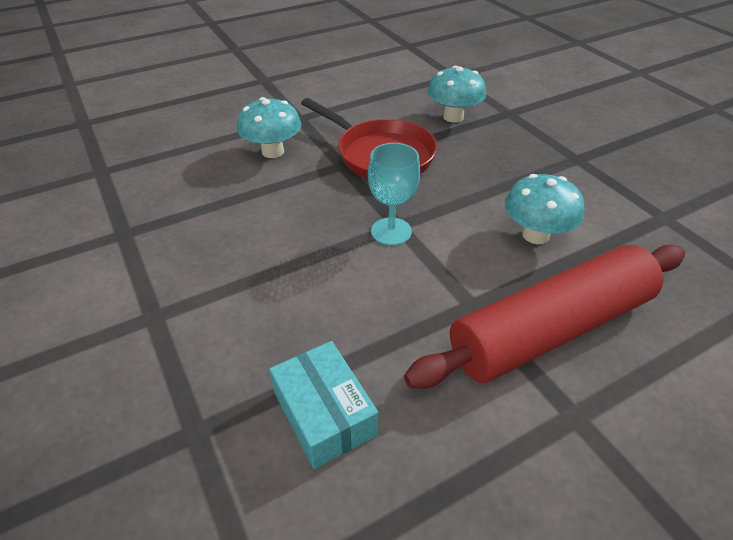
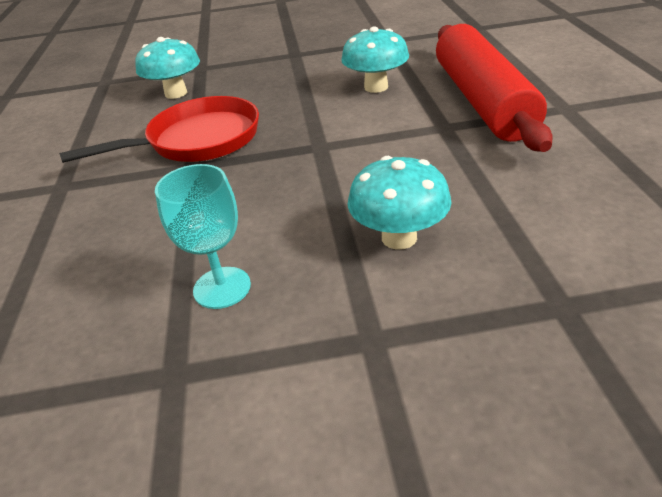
camera: 65 degrees left, 5 degrees down
turquoise mushroom [237,97,301,158] -> turquoise mushroom moved to [348,156,451,250]
turquoise box [269,341,378,469] -> none
turquoise goblet [368,143,420,245] -> turquoise goblet moved to [155,164,251,309]

